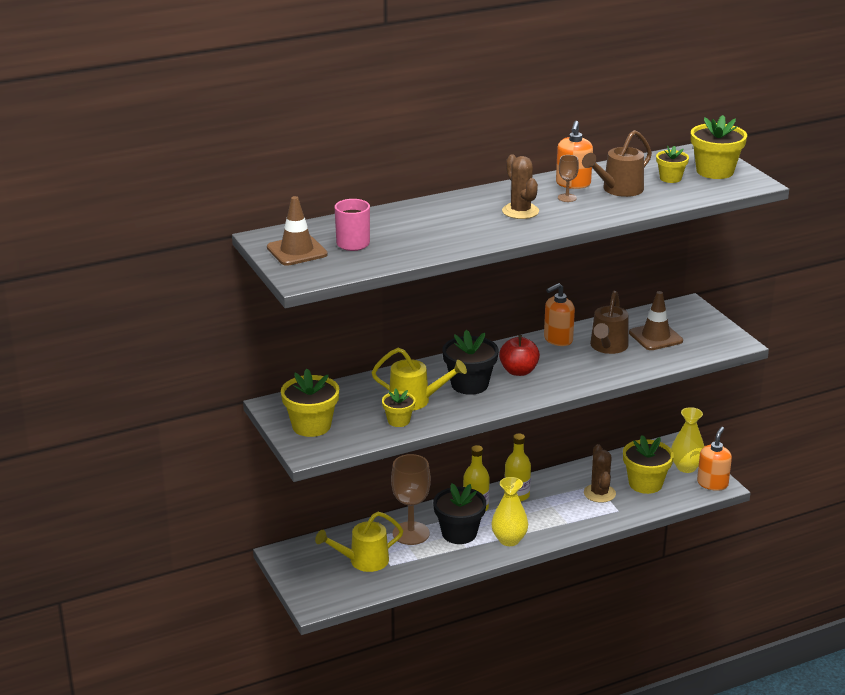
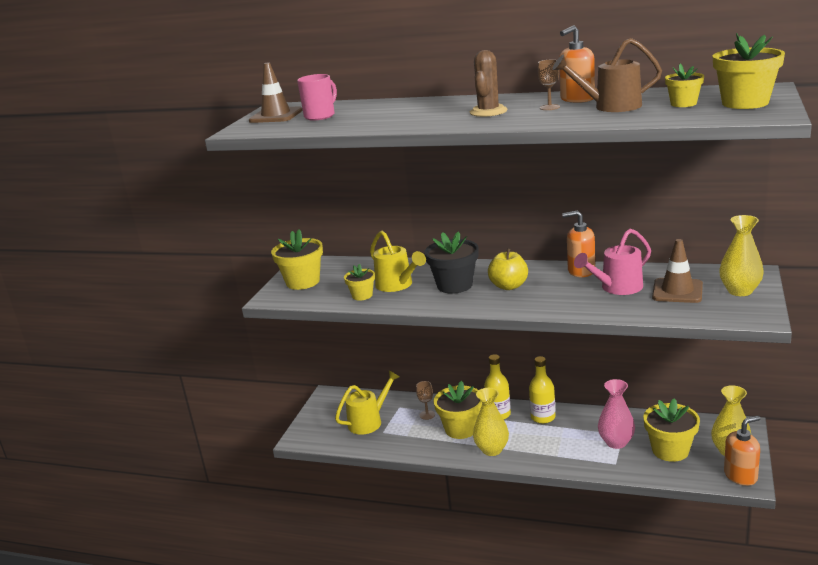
camera: 45 degrees right, 5 degrees down
yellow watering can [315,512,403,572] -> yellow watering can turned 120 degrees clockwise [335,371,399,435]
brown goblet [391,454,431,545] -> brown goblet [416,381,435,420], size x0.47
black flower pot [433,483,486,544] -> yellow flower pot [433,381,482,439]
red apple [499,335,540,376] -> yellow apple [488,248,528,290]
brown cactus [584,444,616,503] -> pink vase [598,379,635,449]
brown watering can [590,291,628,354] -> pink watering can [574,229,651,295]
none -> yellow vase [719,215,764,296]

